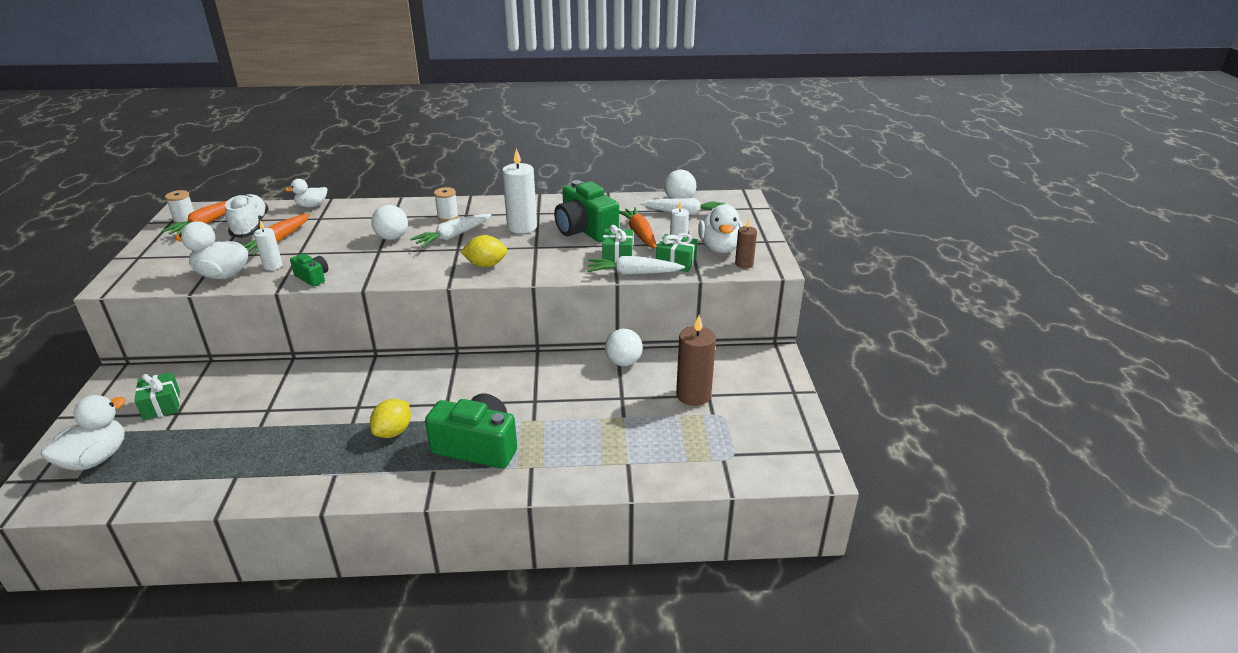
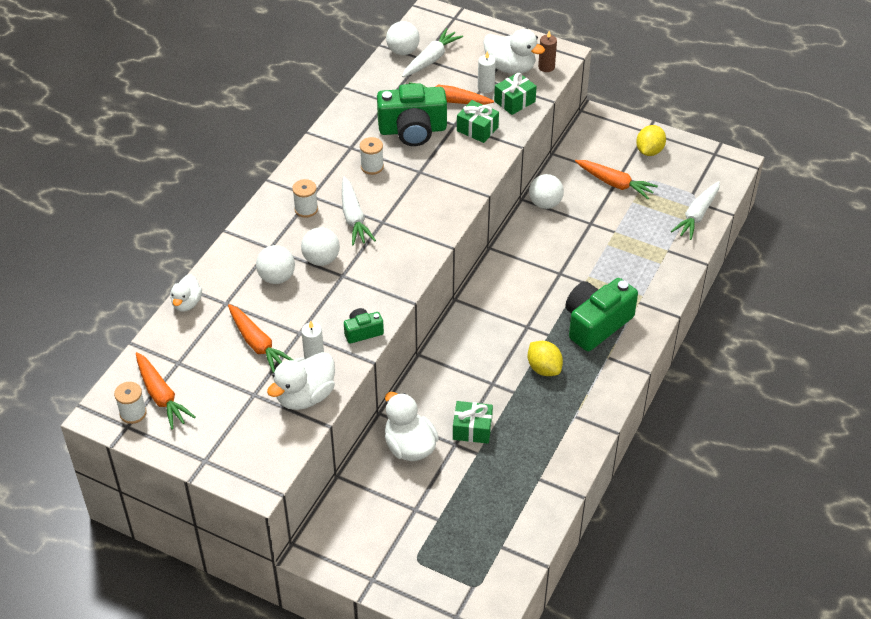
camera: 60 degrees left, 15 degrees up
white duck [41,395,126,470] -> white duck moved to [385,392,439,461]
green gift [134,372,180,420] -> green gift moved to [453,401,493,444]
white shoe [225,194,268,238] -> none
yellow lemon [461,235,507,267] -> yellow lemon moved to [636,125,666,156]
white candle [502,148,537,233] -> white spool [360,137,384,175]
white carrot [587,256,685,275] -> white carrot moved to [671,181,720,240]
brown candle [676,315,716,406] -> orange carrot [575,160,658,199]
none -> white ball [256,245,295,284]

